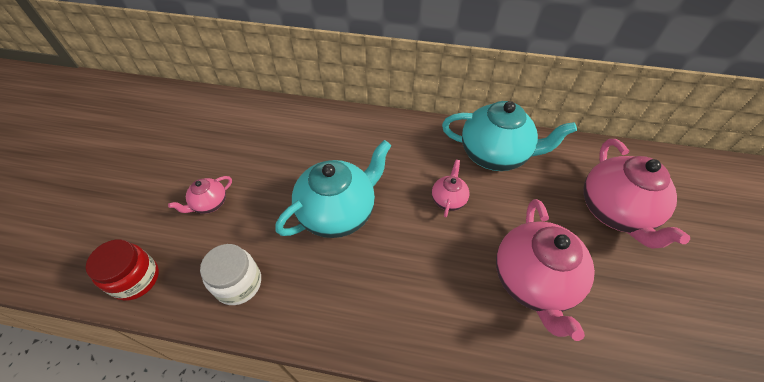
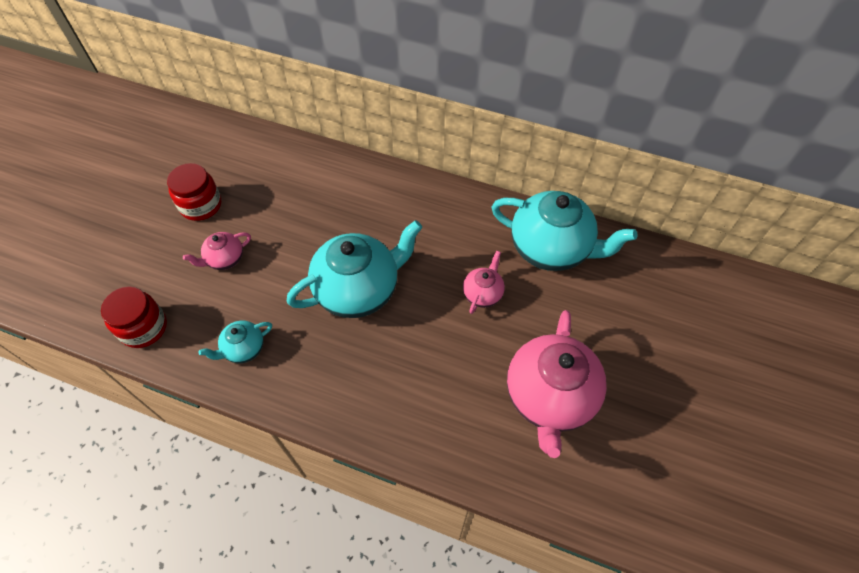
camera: 10 degrees right, 5 degrees up
white jar [200,244,261,305] -> turquoise teapot [198,321,272,363]
pink teapot [583,139,690,249] -> none
none -> red jar [167,163,221,221]

